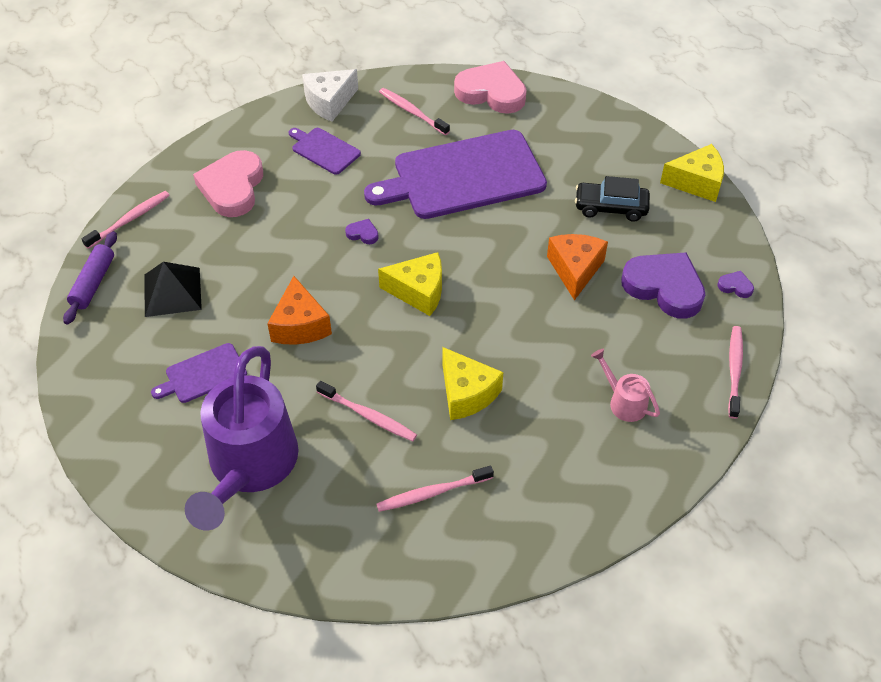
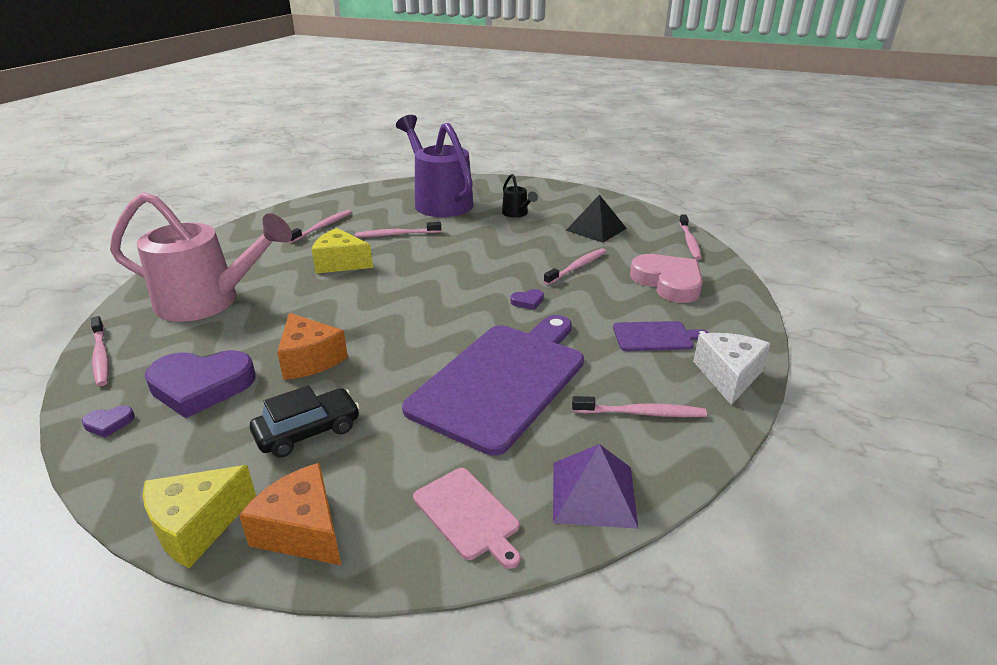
camera: 140 degrees right, 20 degrees down
purple rolling pin [63,231,117,324] -> none
purple cutting board [151,343,247,403] -> black watering can [502,174,538,218]
orange cheese [267,276,332,345] -> orange cheese moved to [239,463,341,565]
yellow cheese [378,252,442,316] -> none
pink heart [454,61,527,114] -> purple pyramid [553,444,639,529]
pink watering can [591,349,660,422] -> pink watering can [110,192,292,322], size x2.33
none -> pink cutting board [413,468,521,569]
none -> pink toothbrush [544,248,606,285]

